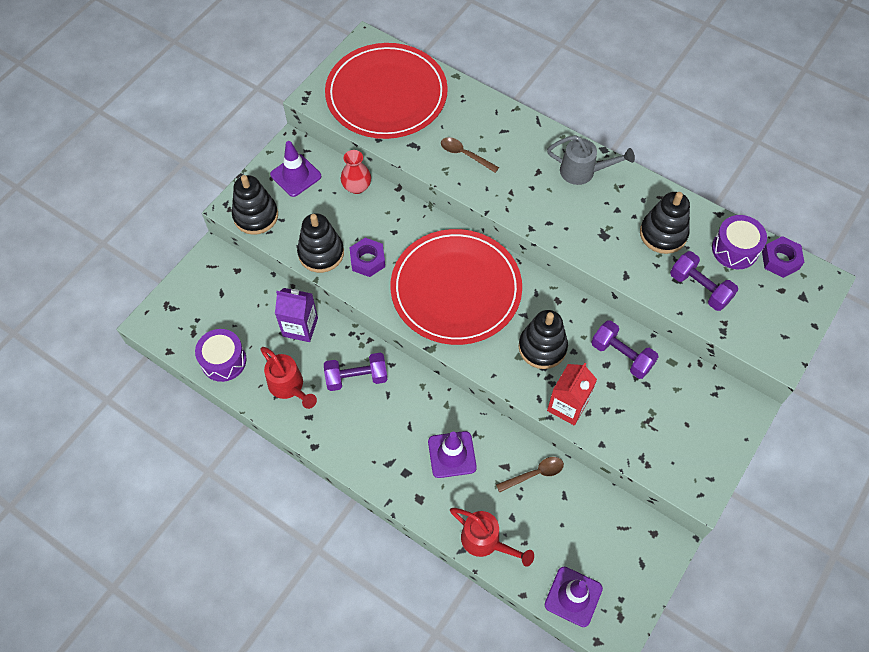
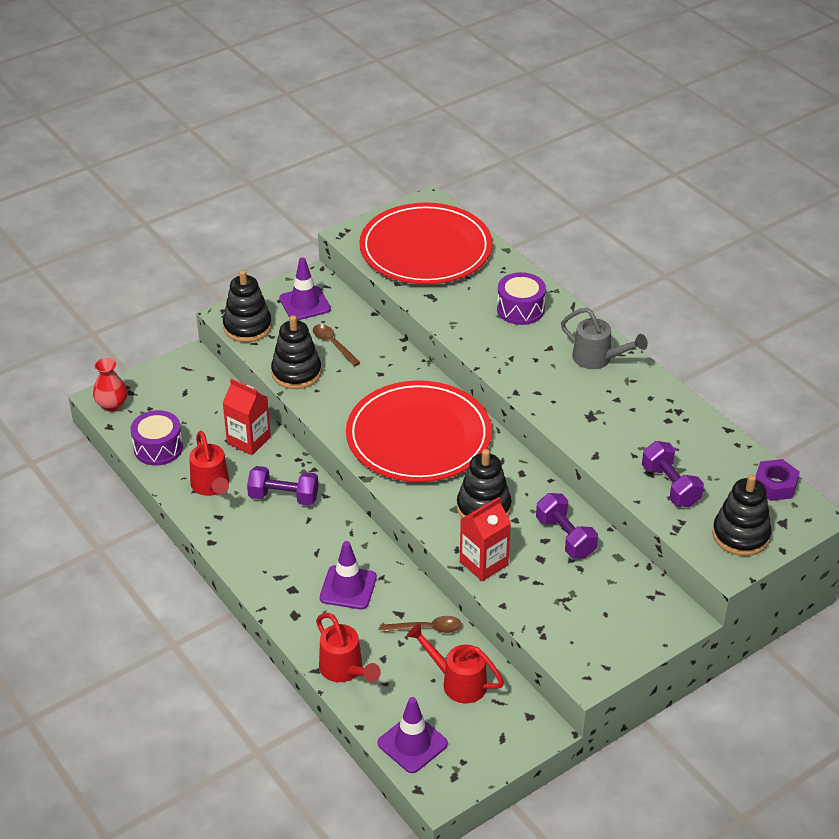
camera: 20 degrees right, 20 degrees down
purple carton [275,288,318,342] -> red carton [223,379,271,455]
red vase [341,150,371,194] -> red vase moved to [93,358,127,412]
purple nut [350,238,385,277] -> none
brown spoon [441,137,499,173] -> brown spoon moved to [313,324,361,366]
black stacking toy [640,192,690,254] -> black stacking toy moved to [712,475,772,556]
purple drum [712,215,767,269] -> purple drum moved to [497,272,546,325]
none -> red watering can [407,623,504,703]

